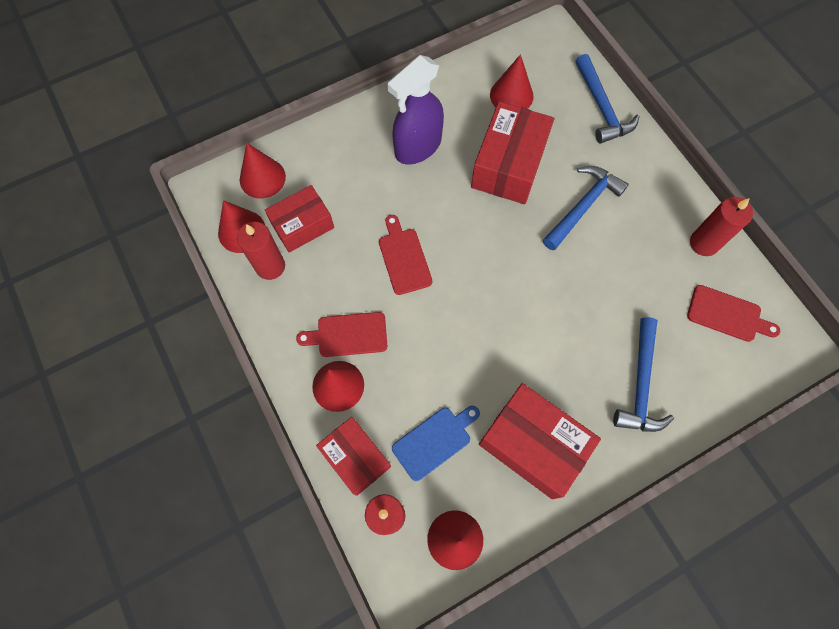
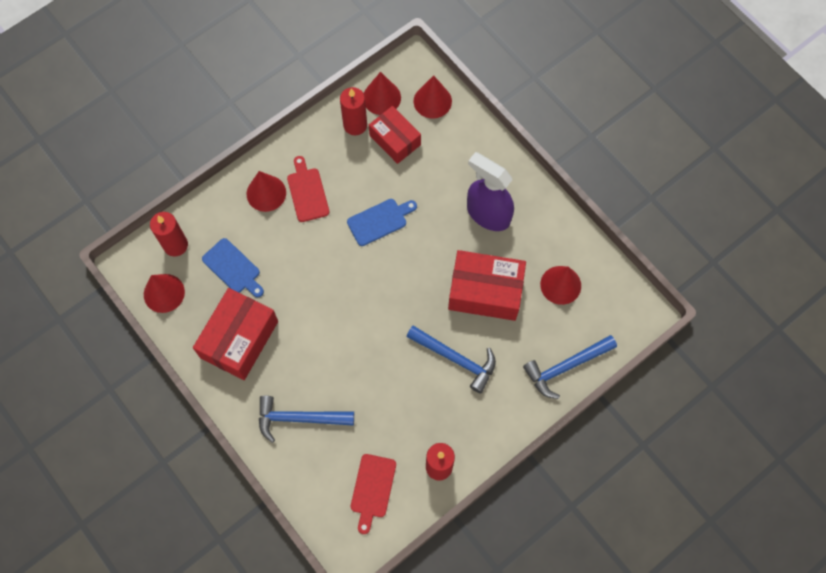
camera: 80 degrees right, 0 degrees up
red box [316,417,391,496] -> none
red cutting board [379,215,432,295] -> blue cutting board [347,199,417,246]

